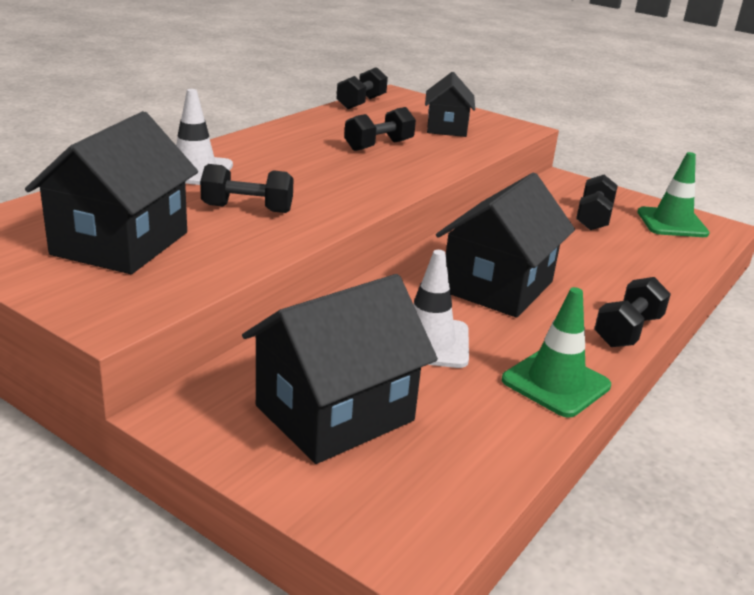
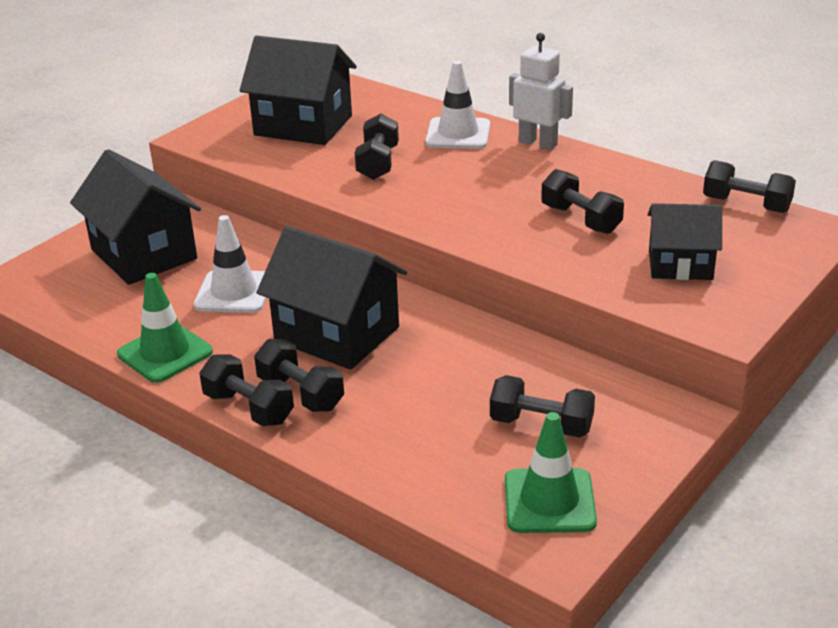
camera: 95 degrees right, 5 degrees up
none -> black dumbbell [254,339,344,412]
none -> white robot [509,33,573,150]

